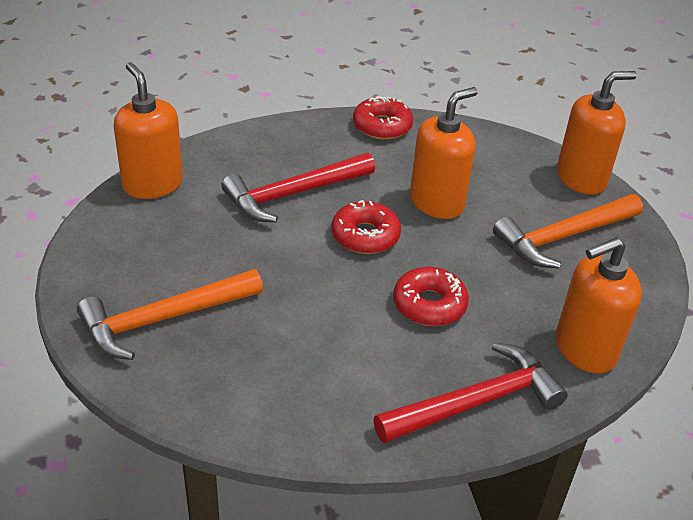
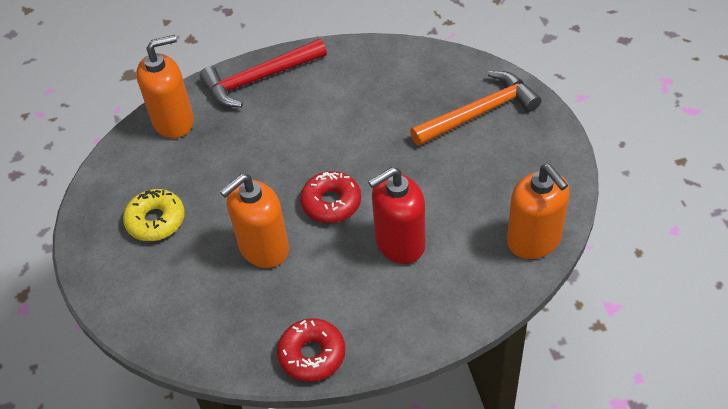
camera: 175 degrees left, 10 degrees up
red hammer [221,153,375,223] -> red soap dispenser [368,167,425,264]
red donut [393,267,469,326] -> none
orange hammer [493,194,643,268] -> yellow donut [123,189,185,241]
orange soap dispenser [557,71,637,195] -> none

